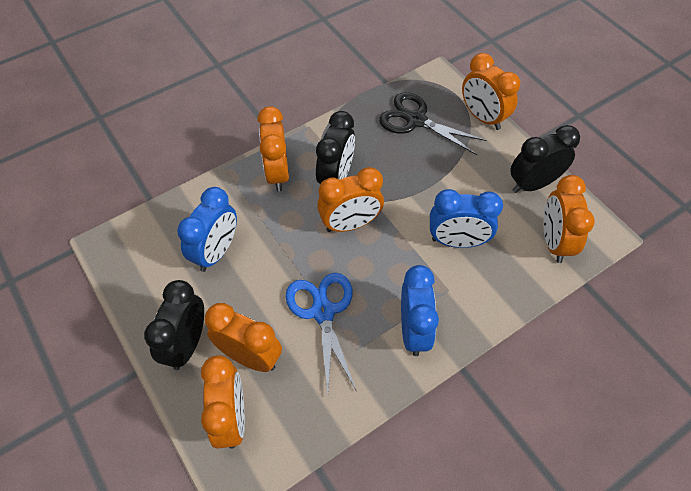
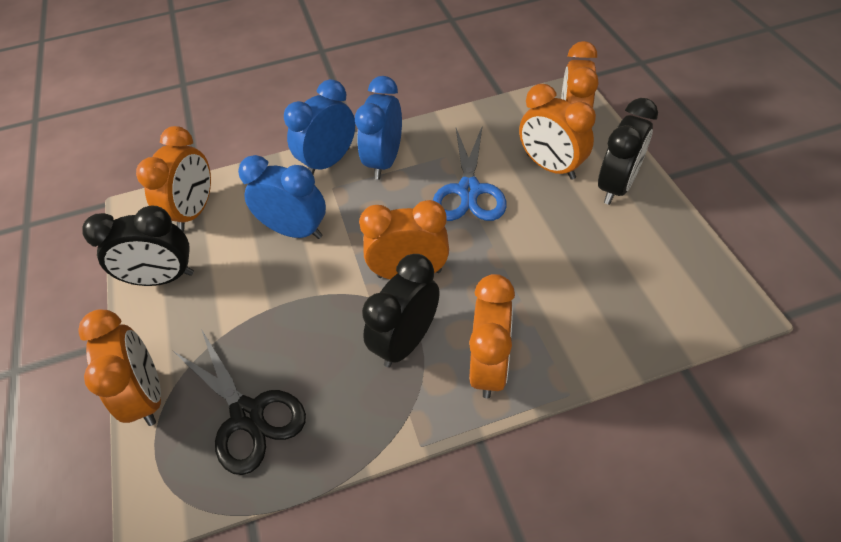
camera: 160 degrees left, 5 degrees down
blue clock [177,187,237,272] -> blue clock moved to [284,79,355,174]

